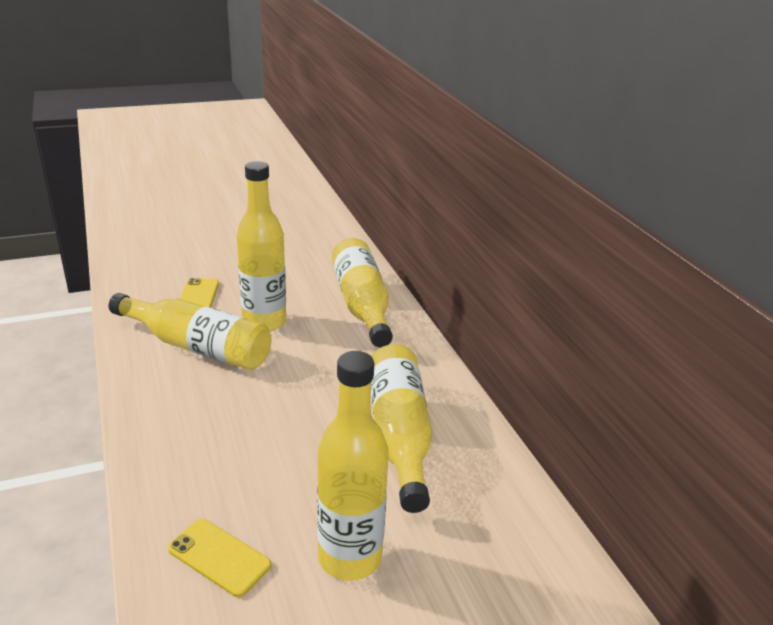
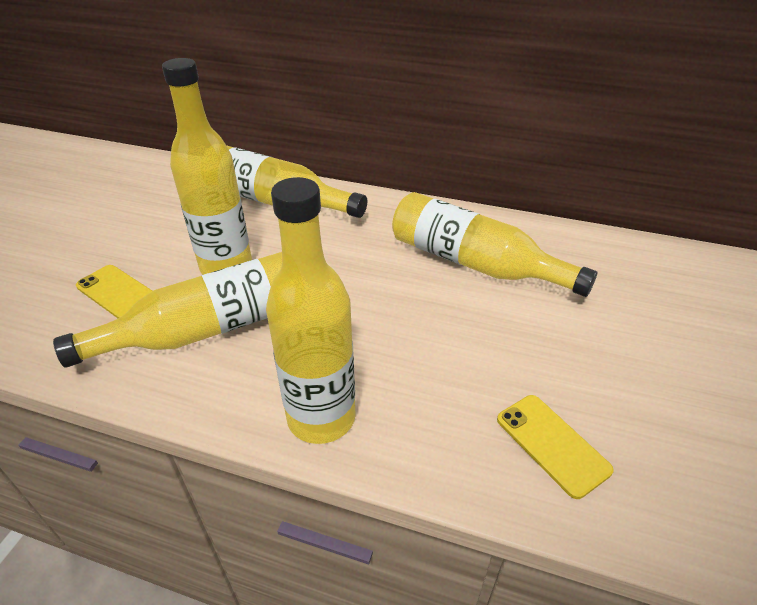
camera: 50 degrees left, 10 degrees up
yellow phone [168,519,271,597] -> yellow phone turned 75 degrees clockwise [497,395,614,499]
yellow bottle [317,351,389,581] -> yellow bottle moved to [266,177,356,444]

